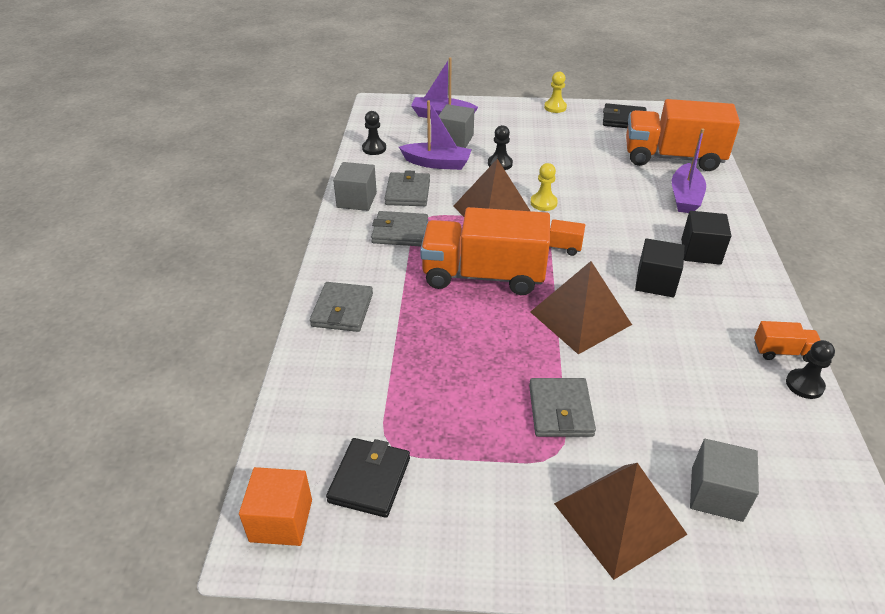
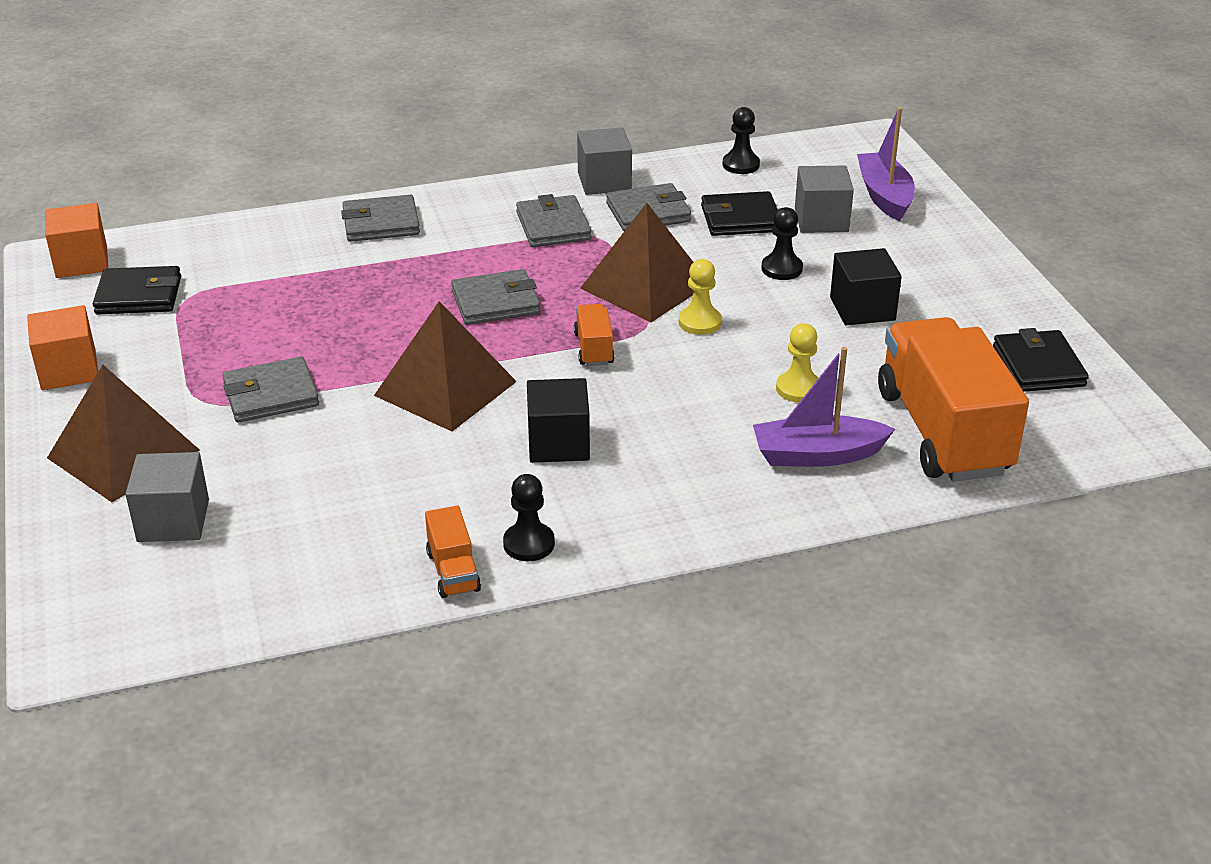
camera: 70 degrees right, 5 degrees down
purple boat [399,100,472,170] -> black wallet [701,191,778,236]
orange truck [420,207,550,295] -> grey wallet [451,269,541,325]
yellow pawn [544,72,567,113] -> yellow pawn moved to [776,323,819,403]
black cube [681,211,731,265] -> black cube moved to [830,248,902,325]
black pawn [786,340,835,399] -> black pawn moved to [503,474,555,561]
none -> orange cube [27,305,98,390]

